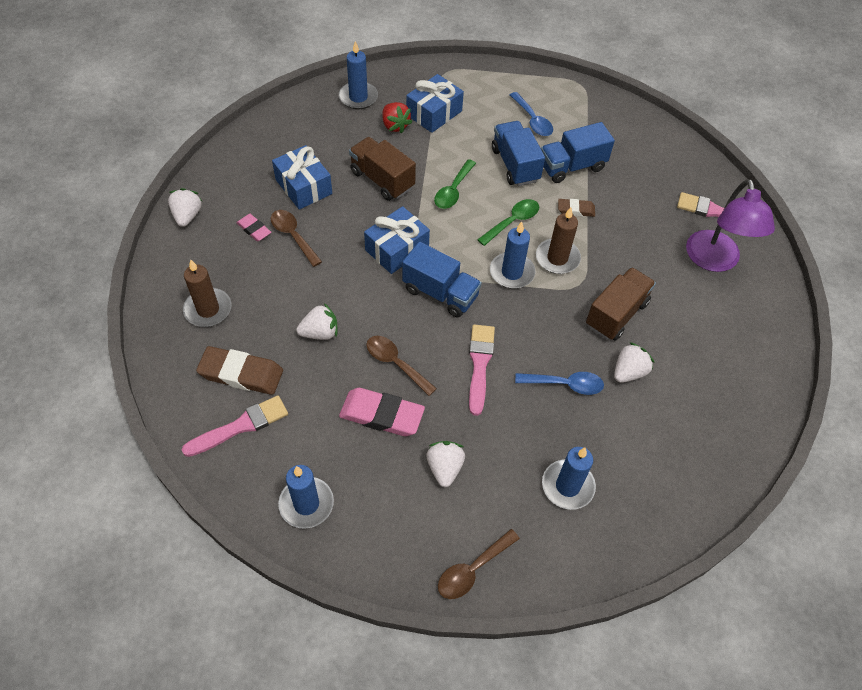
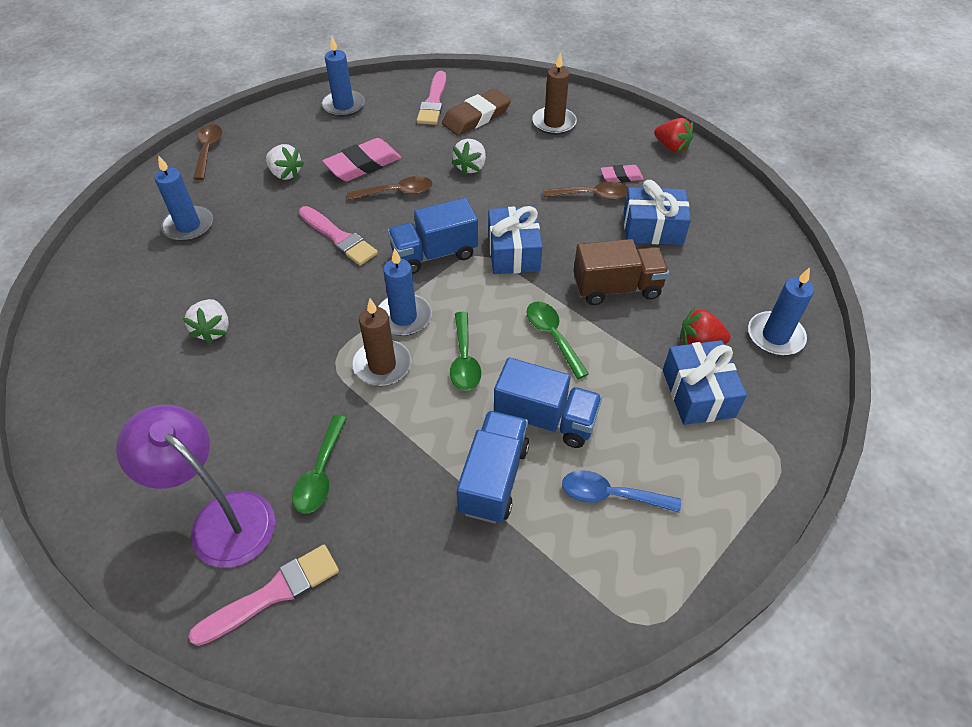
camera: 130 degrees right, 5 degrees down
white strawberry [168,188,202,227] -> red strawberry [654,118,693,153]
blue spoon [515,372,604,395] -> none
brown eraser [558,199,595,217] -> none
brown truck [586,267,656,341] -> none
none -> green spoon [292,415,347,514]

